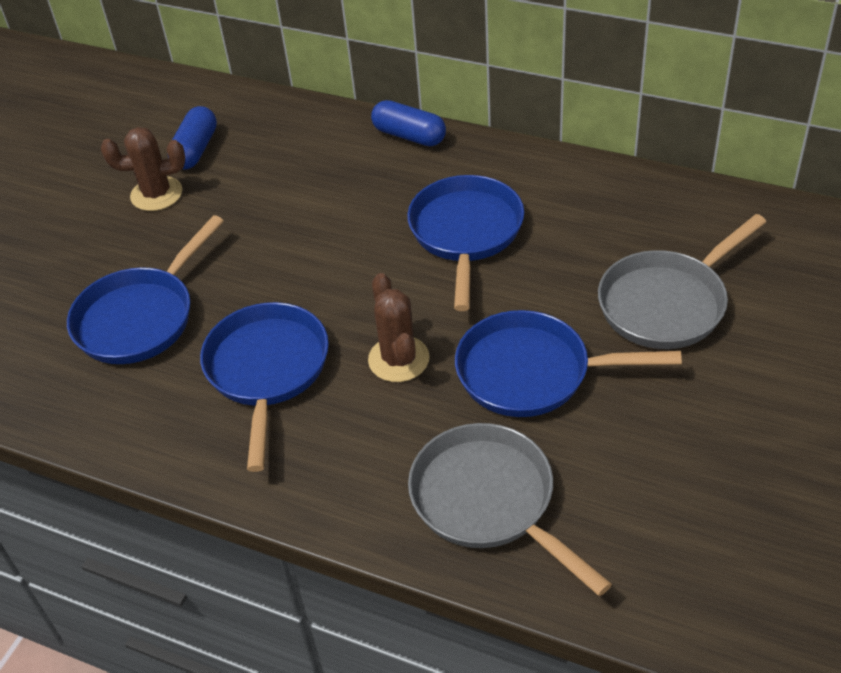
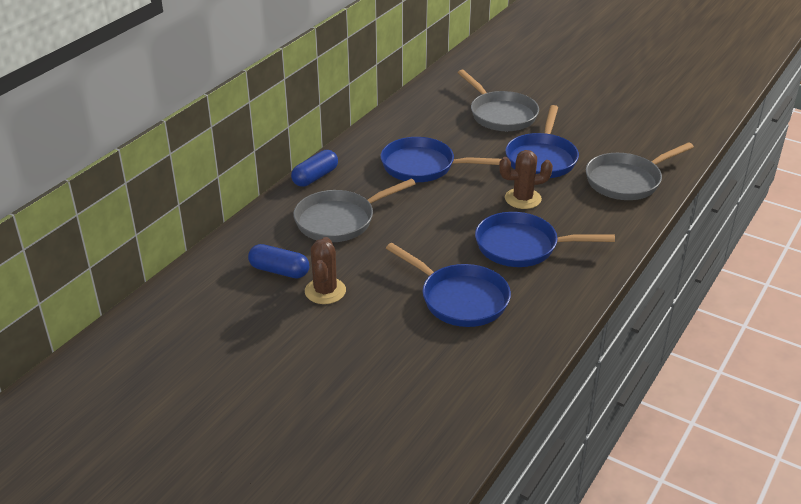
camera: 85 degrees left, 10 degrees down
none -> grey pan [293,179,416,242]

